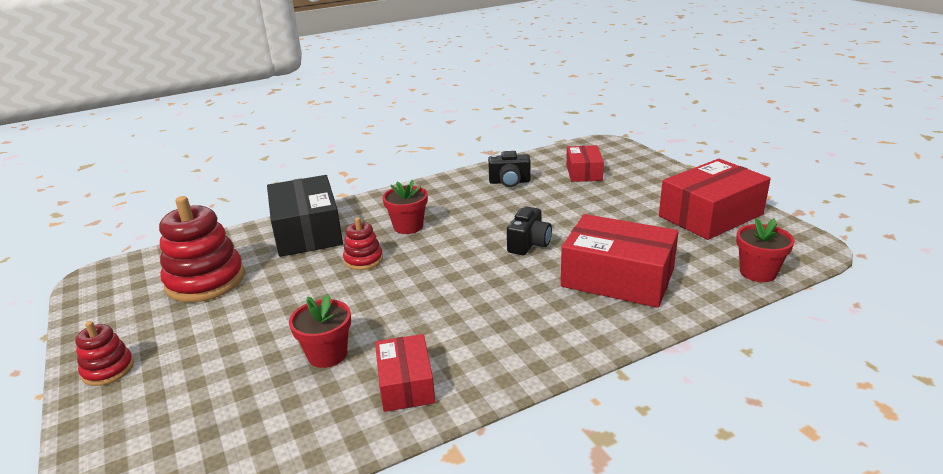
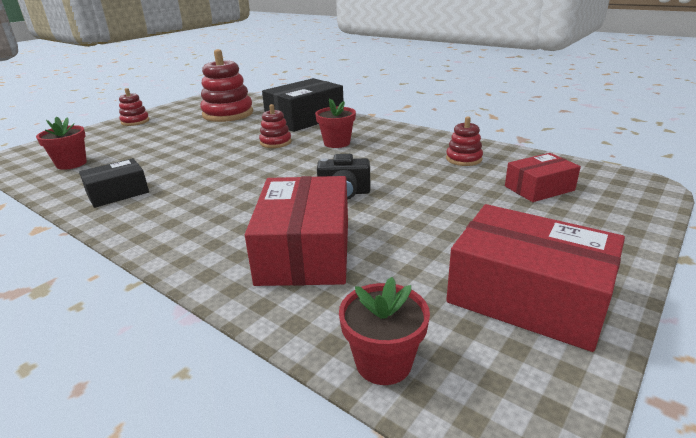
camera: 65 degrees right, 0 degrees up
red flower pot [289,294,351,368] -> red flower pot moved to [36,116,87,170]
red box [375,334,435,412] -> black box [79,158,149,208]
black camera [488,151,531,187] -> red stacking toy [446,117,483,166]

